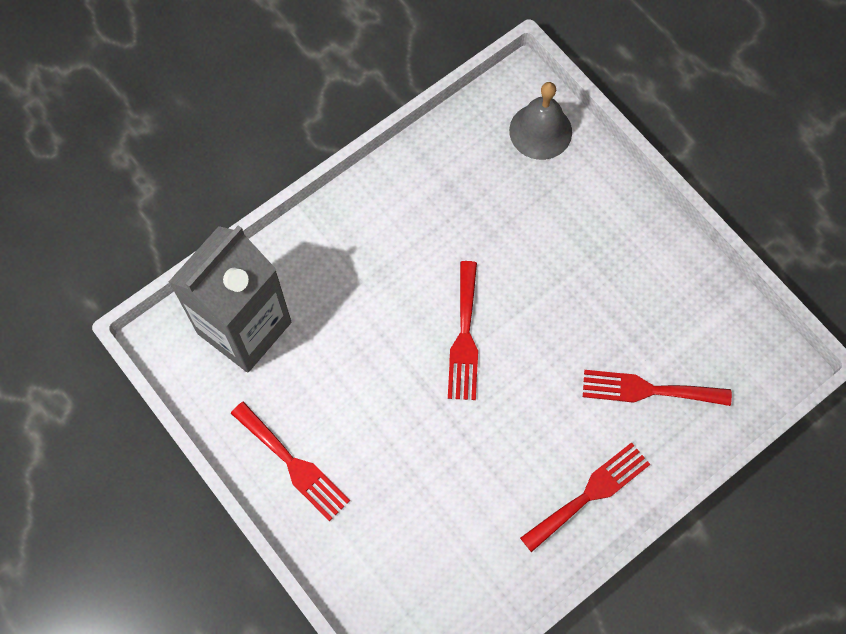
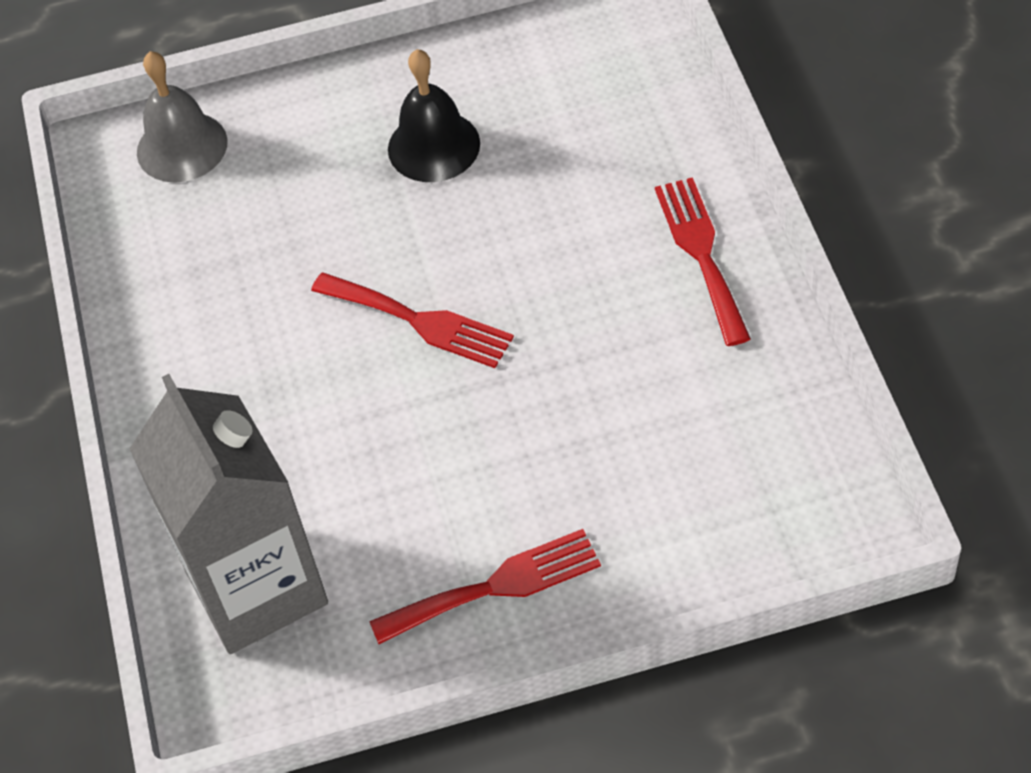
camera: 60 degrees left, 15 degrees down
red fork [583,370,732,406] -> none
none -> black bell [388,49,480,182]

